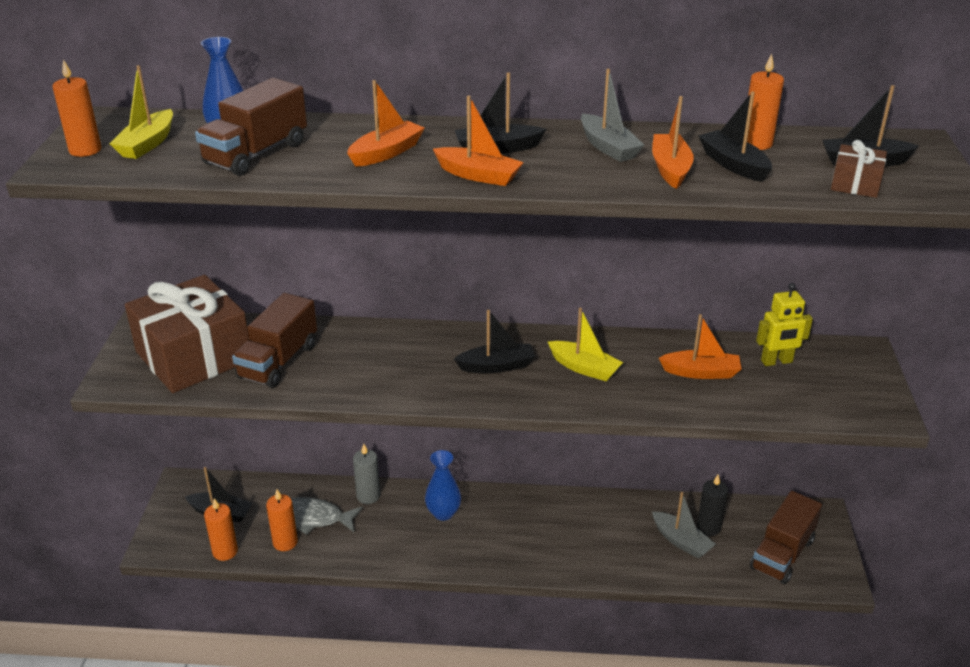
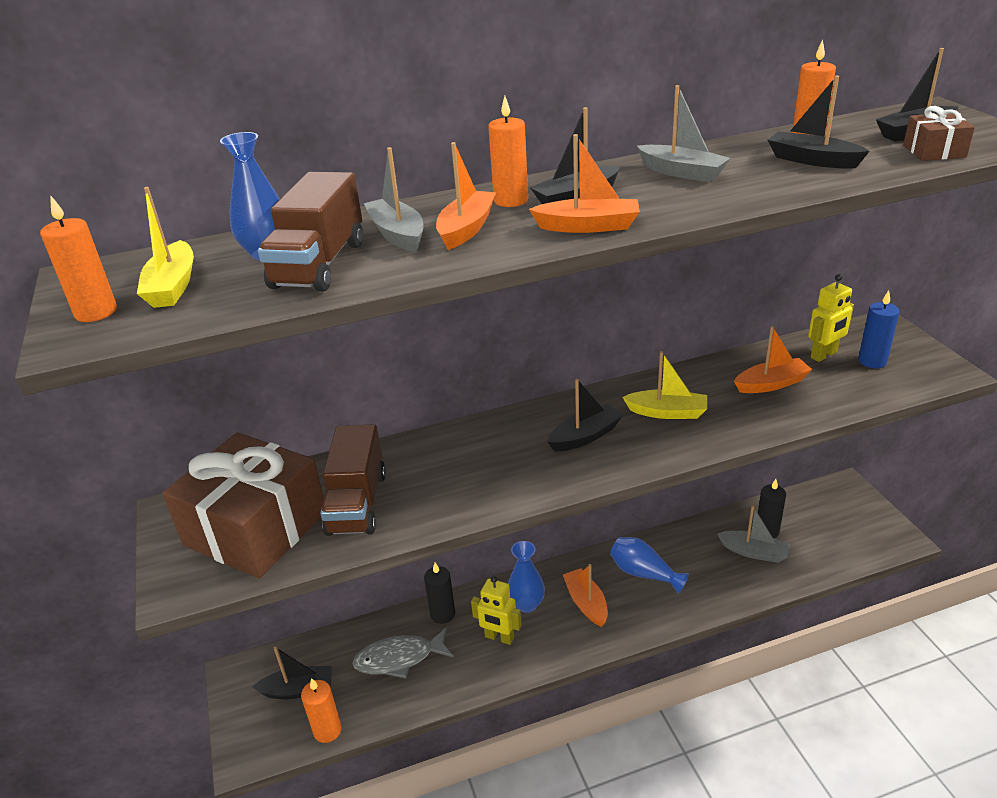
camera: 20 degrees left, 0 degrees up
orange candle [266,490,298,551] -> orange candle moved to [488,96,528,207]
grey candle [353,444,380,504] -> black candle [424,563,455,624]
orange boat [652,96,694,189] -> orange boat moved to [563,564,608,627]
brown truck [750,491,822,584] -> none
none -> grey boat [364,147,423,252]
none -> yellow robot [471,576,522,645]
none -> blue vase [610,537,689,594]
none -> blue candle [858,290,899,368]

